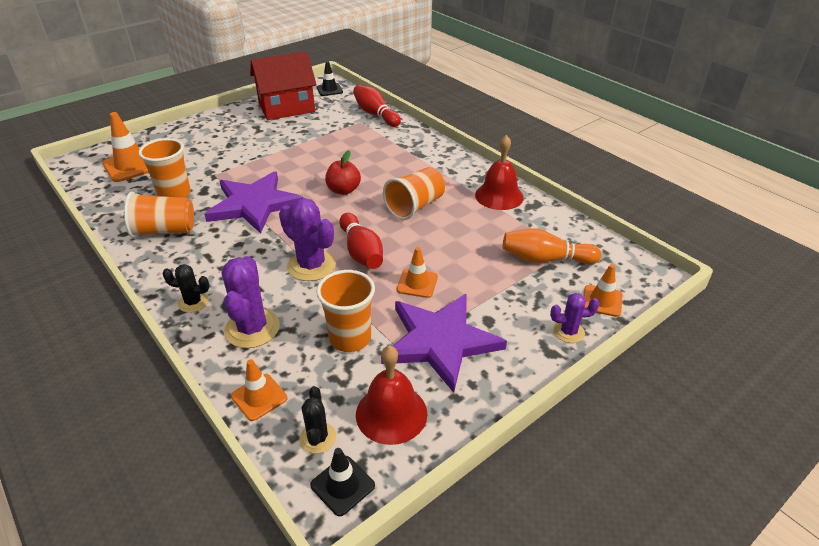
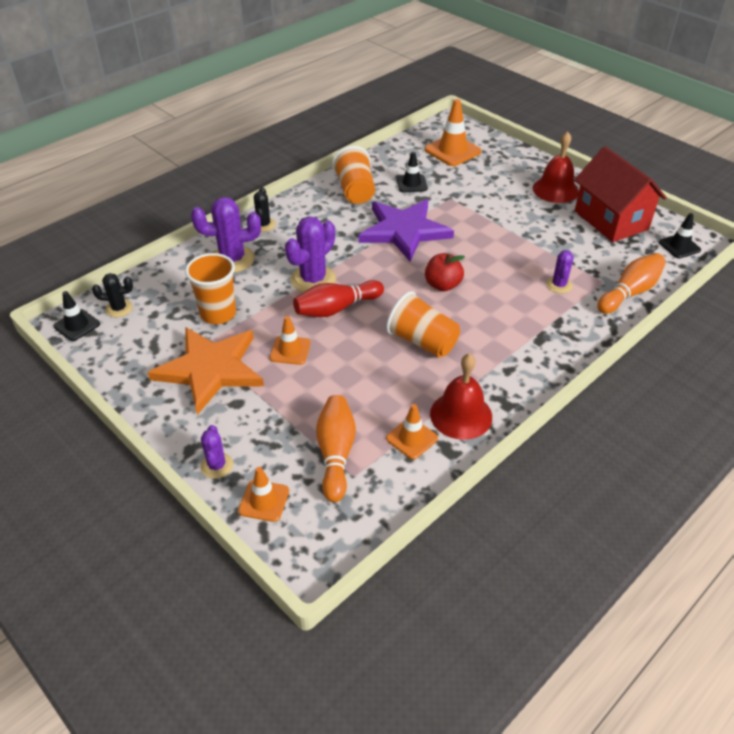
camera: 85 degrees right, 5 degrees up
orange cup [138,138,191,198] -> black traffic cone [396,152,428,193]
orange traffic cone [231,359,287,421] -> orange traffic cone moved to [386,404,438,459]
red bowling pin [353,85,401,127] -> orange bowling pin [597,253,666,314]
red bell [356,345,427,445] -> red bell moved to [533,131,579,203]
purple star [381,294,507,393] -> orange star [148,327,264,415]
none -> purple cactus [546,250,574,293]

